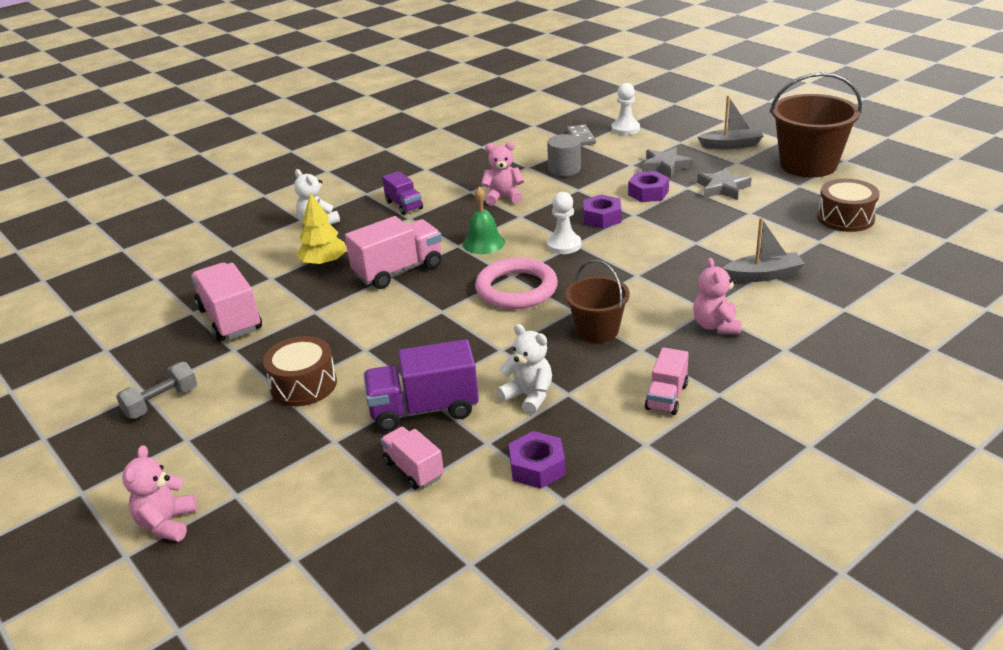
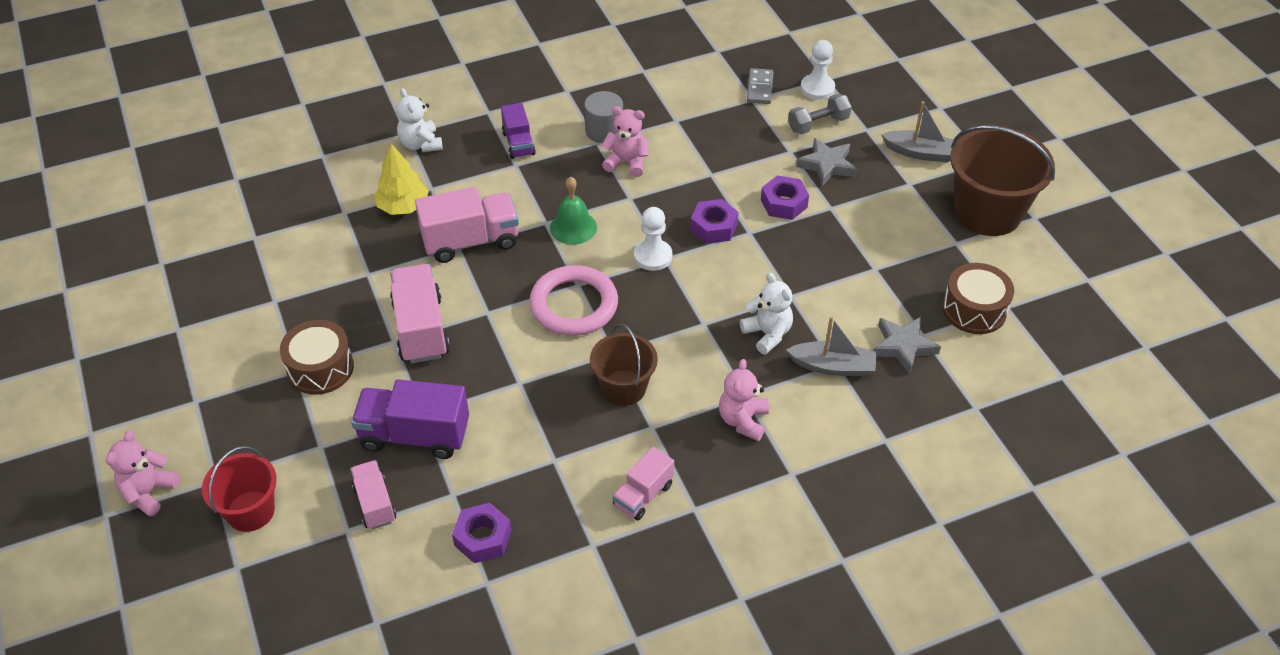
camera: 15 degrees right, 15 degrees up
grey dumbbell [116,362,197,419] -> grey dumbbell moved to [788,94,852,134]
pink truck [191,263,262,342] -> pink truck moved to [390,264,450,363]
white teddy bear [497,324,552,414] -> white teddy bear moved to [740,273,793,354]
grey cylinder [547,134,581,176] -> grey cylinder moved to [584,91,623,143]
grey star [697,168,751,200] -> grey star moved to [873,317,941,374]
none -> red bucket [202,446,277,532]

